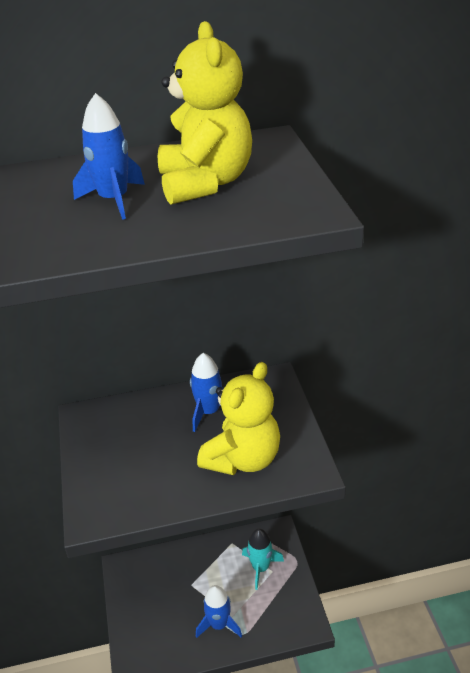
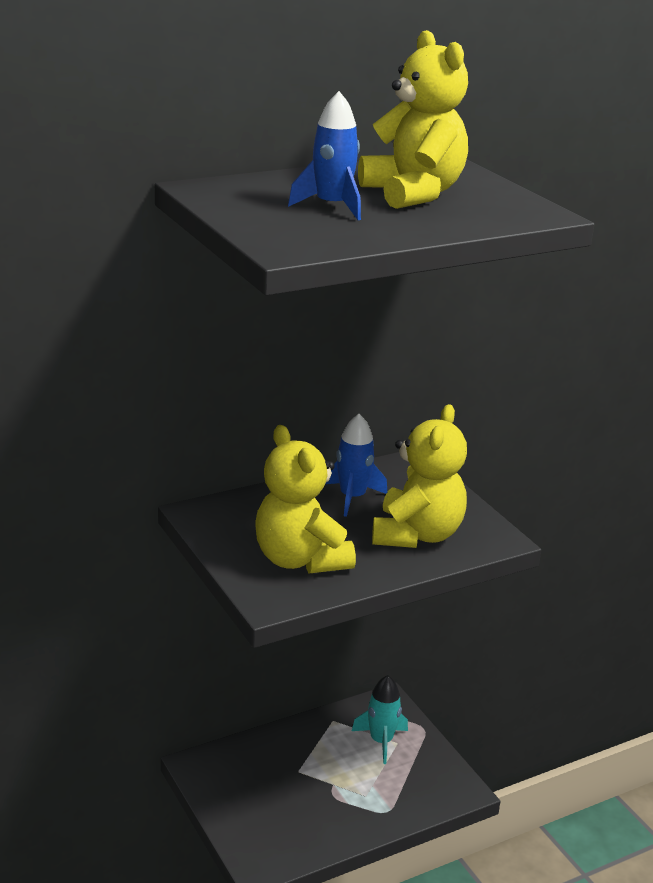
camera: 20 degrees left, 10 degrees down
blue rocket [196,585,242,638] -> none
none -> yellow teddy bear [255,425,356,574]

